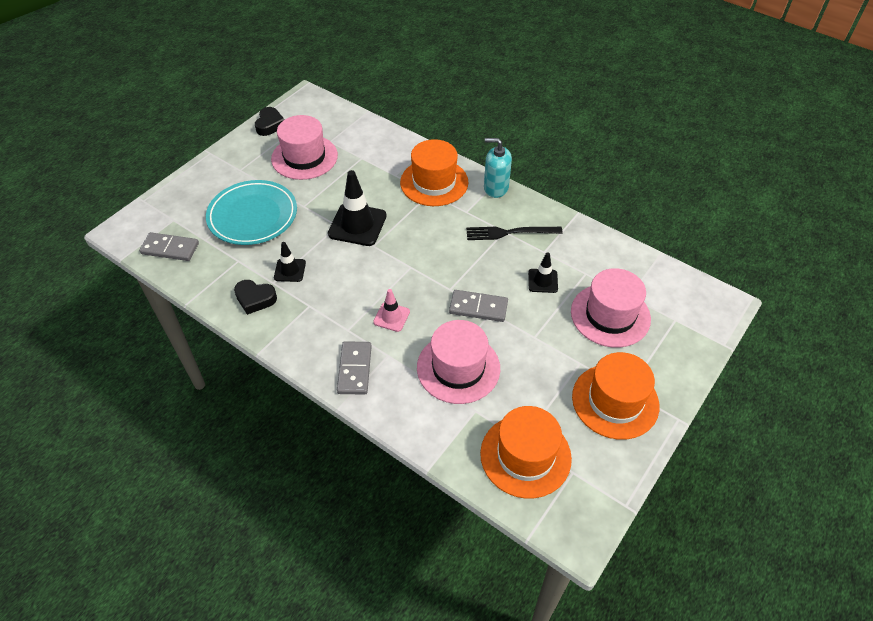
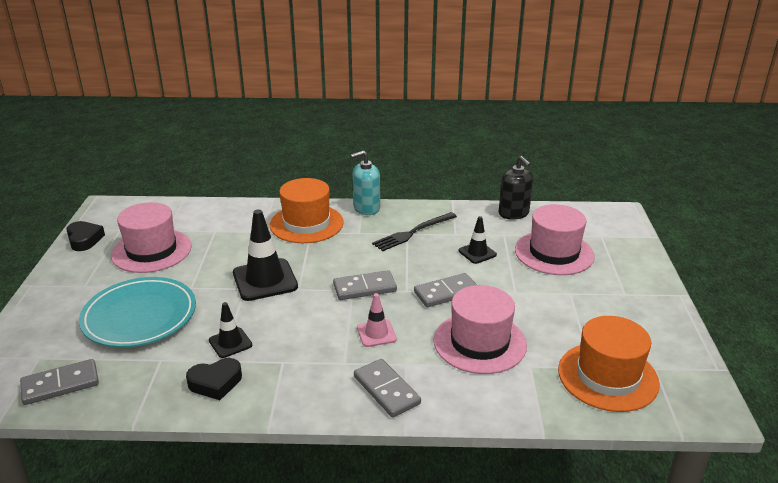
camera: 35 degrees left, 20 degrees down
orange hat [572,352,659,440] -> none
none -> grey domino [333,270,397,300]
none -> black soap dispenser [499,156,533,220]

